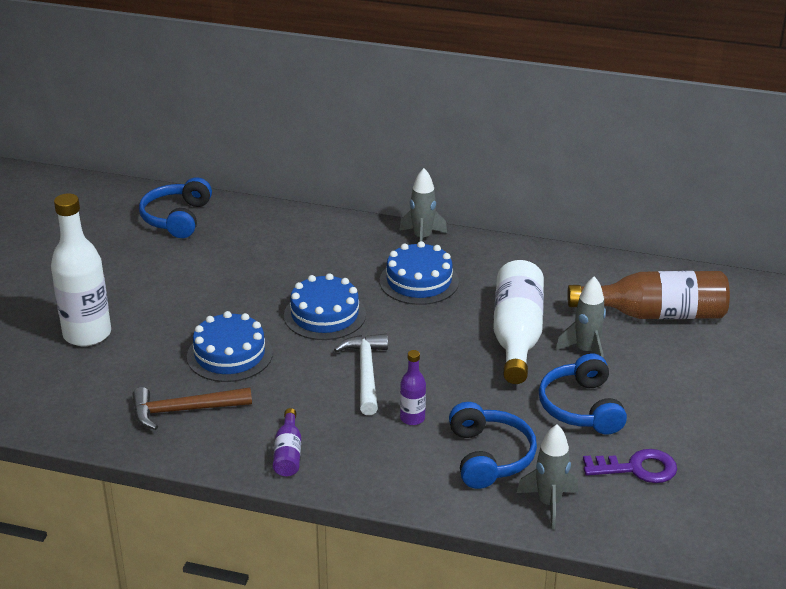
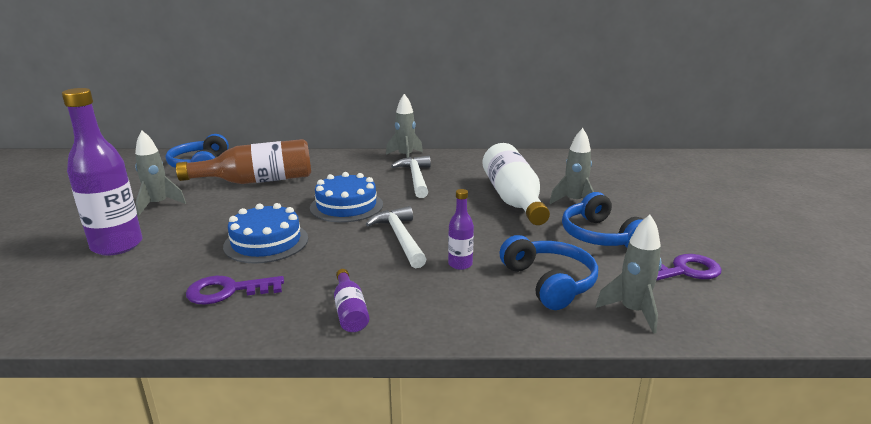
camera: 15 degrees left, 10 degrees down
white bottle [51,193,111,346] -> purple bottle [62,88,143,256]
brown hammer [132,387,252,430] -> purple key [186,276,284,305]
blue cake [380,241,459,305] -> white hammer [391,156,431,198]
brown bottle [567,271,730,319] -> brown bottle moved to [176,139,311,184]
none -> grey rocket [135,131,186,216]

